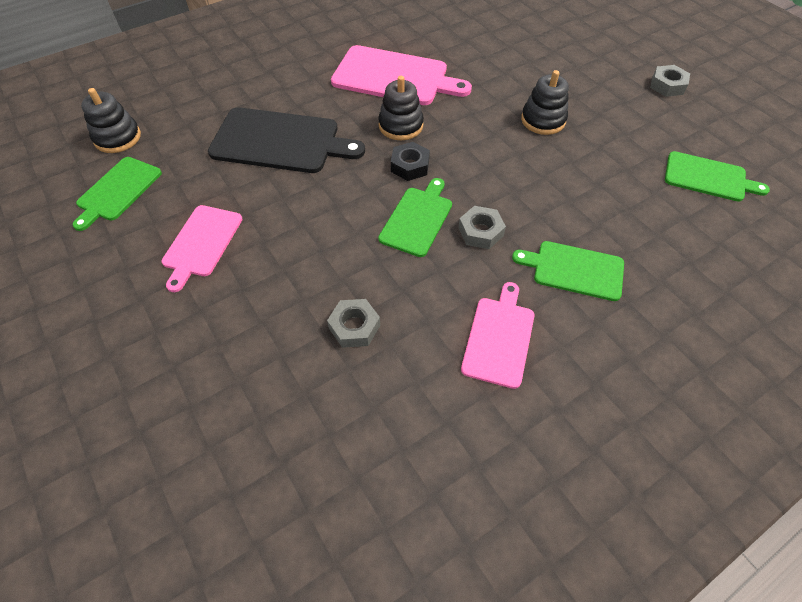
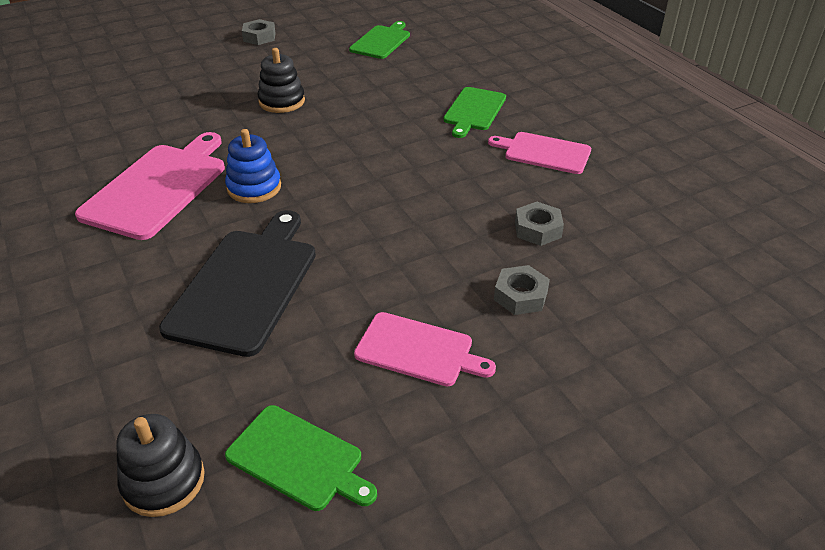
camera: 85 degrees left, 15 degrees down
black stacking toy [378,76,424,140] -> blue stacking toy [225,129,281,203]
green cutting board [378,178,452,257] -> none
black nut [391,142,430,181] -> none
grey nut [458,206,506,249] -> grey nut moved to [494,265,550,315]

